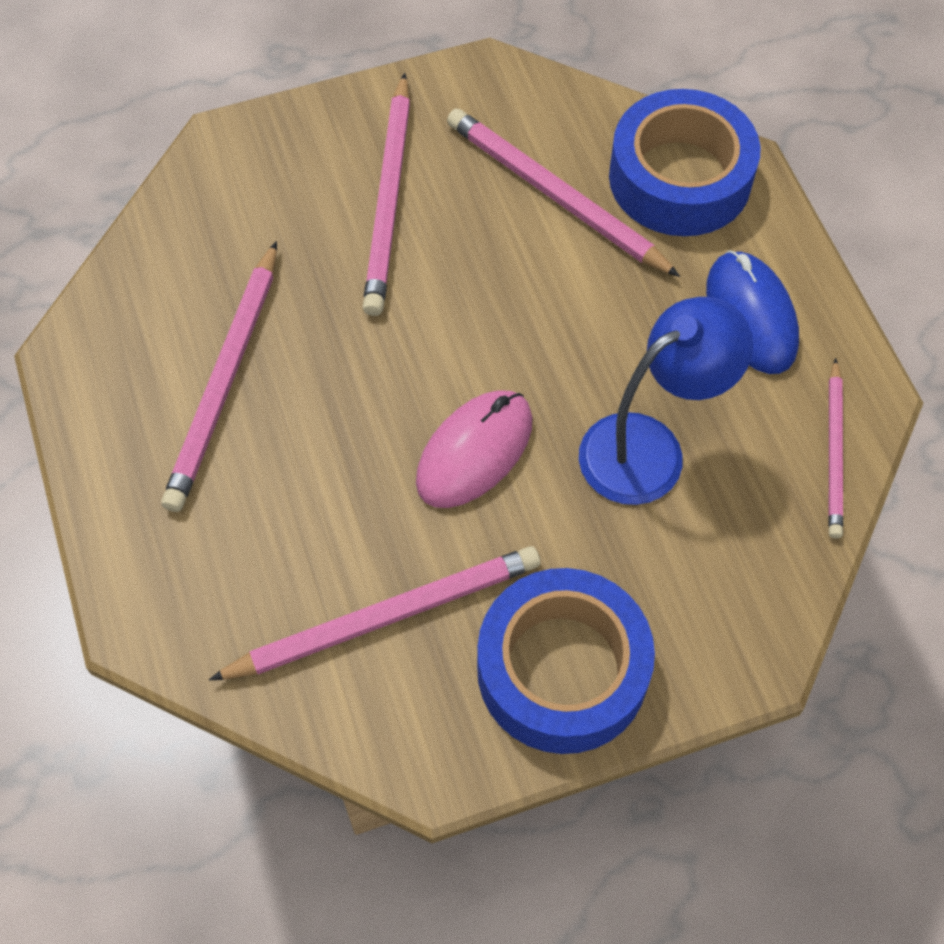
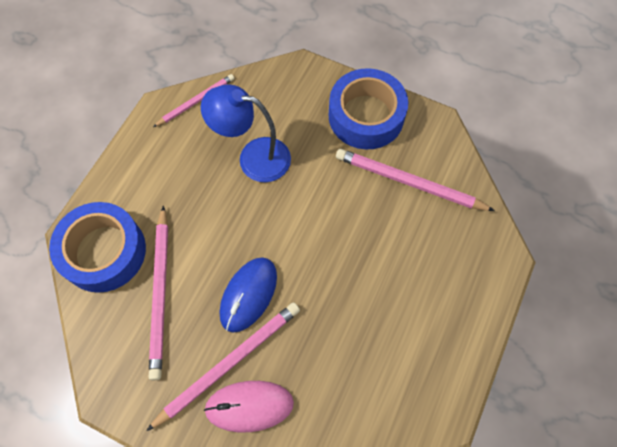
camera: 135 degrees left, 5 degrees up
pink pencil [161,241,277,512] -> none
pink mouse [416,390,533,508] -> pink mouse moved to [204,381,294,433]
blue mouse [706,250,799,374] -> blue mouse moved to [220,257,277,333]

